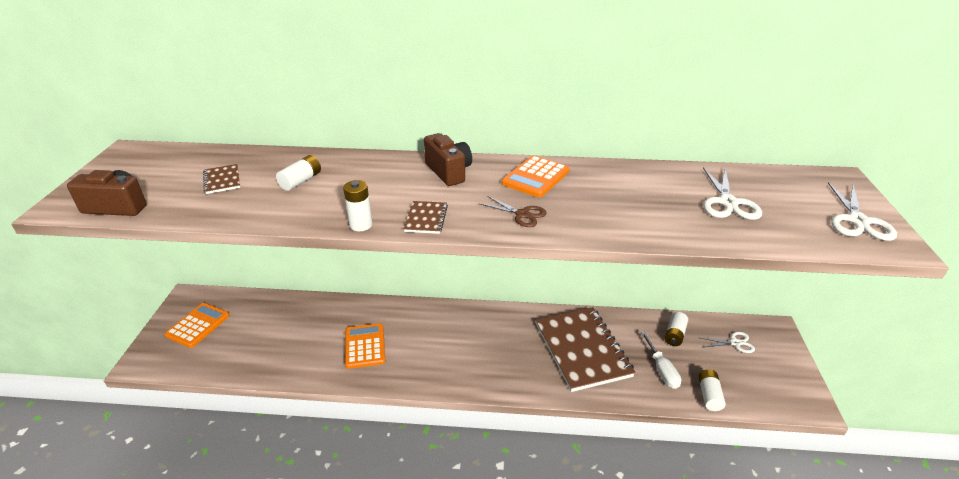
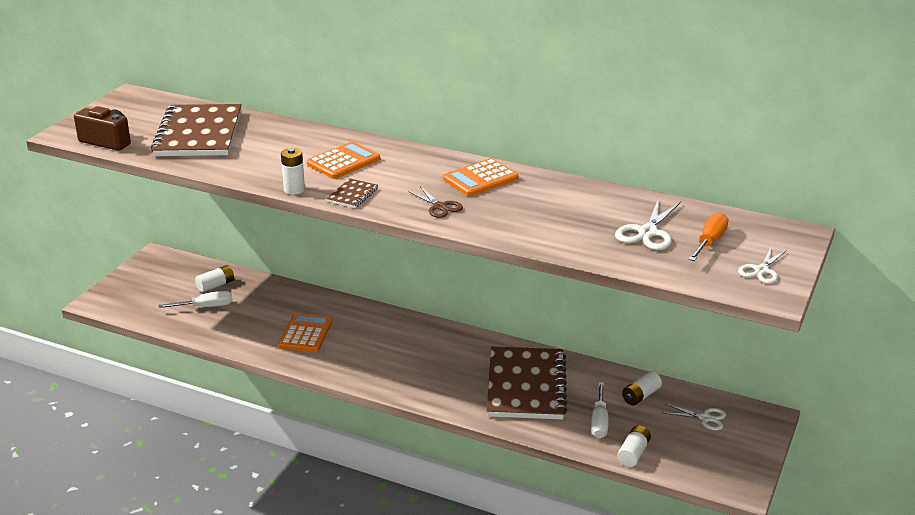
camera: 20 degrees right, 5 degrees down
orange calculator [165,303,230,348] -> orange calculator moved to [307,142,380,179]
brown notebook [203,164,240,194] -> brown notebook [151,104,241,156], size x2.42
white battery [276,155,321,191] -> white battery moved to [195,265,234,292]
brown camera [424,133,472,186] -> none
white scissors [828,182,897,241] -> white scissors [738,248,787,284], size x0.66
none -> white screwdriver [159,291,233,308]
none -> orange screwdriver [688,213,728,261]

